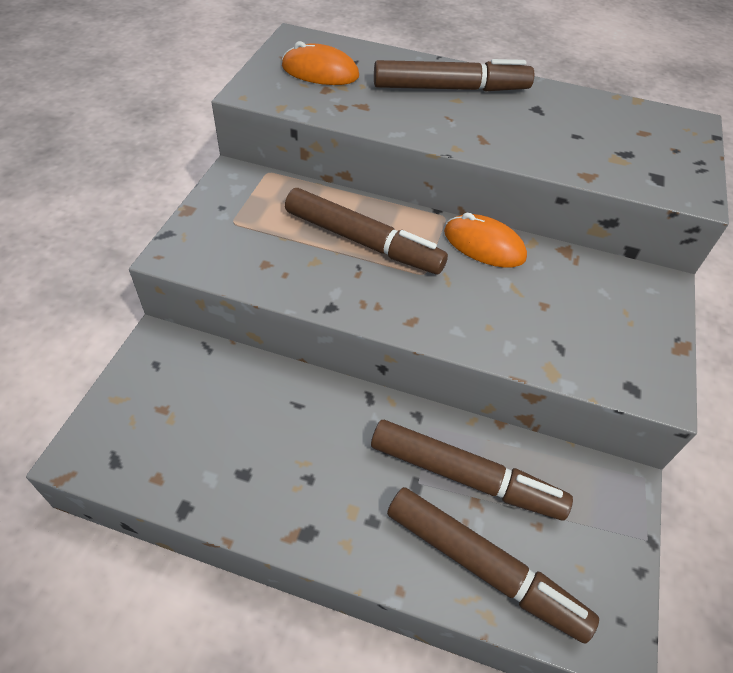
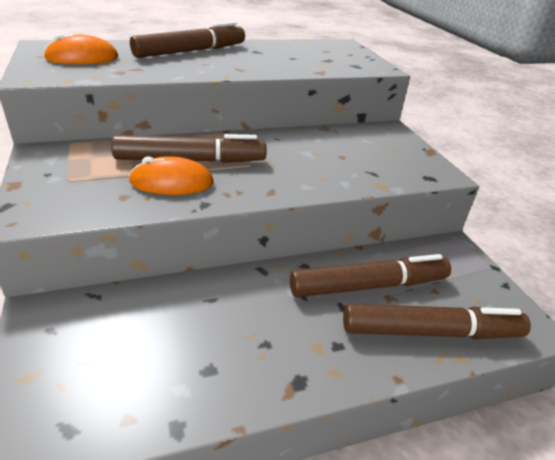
camera: 35 degrees left, 15 degrees down
orange mouse [444,213,527,268] -> orange mouse moved to [129,156,214,195]

